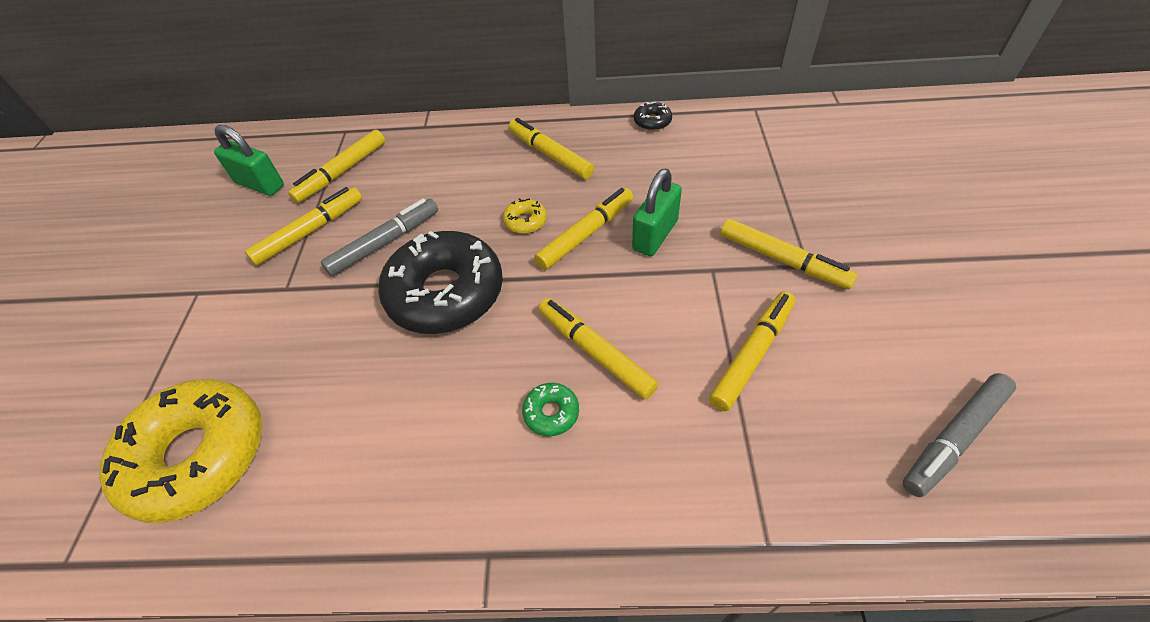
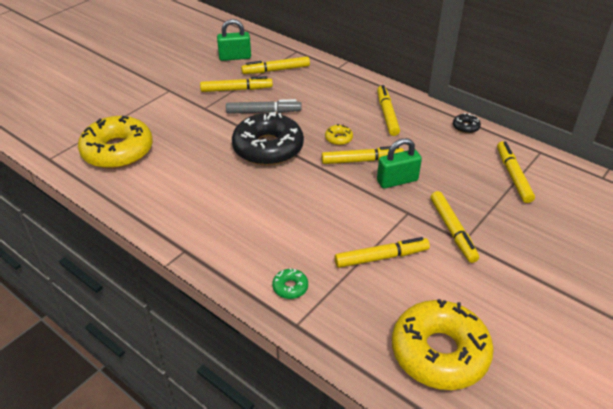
camera: 35 degrees right, 10 degrees down
green padlock [214,125,284,196] -> green padlock turned 75 degrees counterclockwise [217,19,251,61]
green donut [522,383,579,436] -> green donut moved to [272,268,308,299]
yellow marker [539,298,658,399] -> yellow marker moved to [497,141,535,203]
grey marker [903,373,1016,497] -> yellow donut [392,299,494,390]

